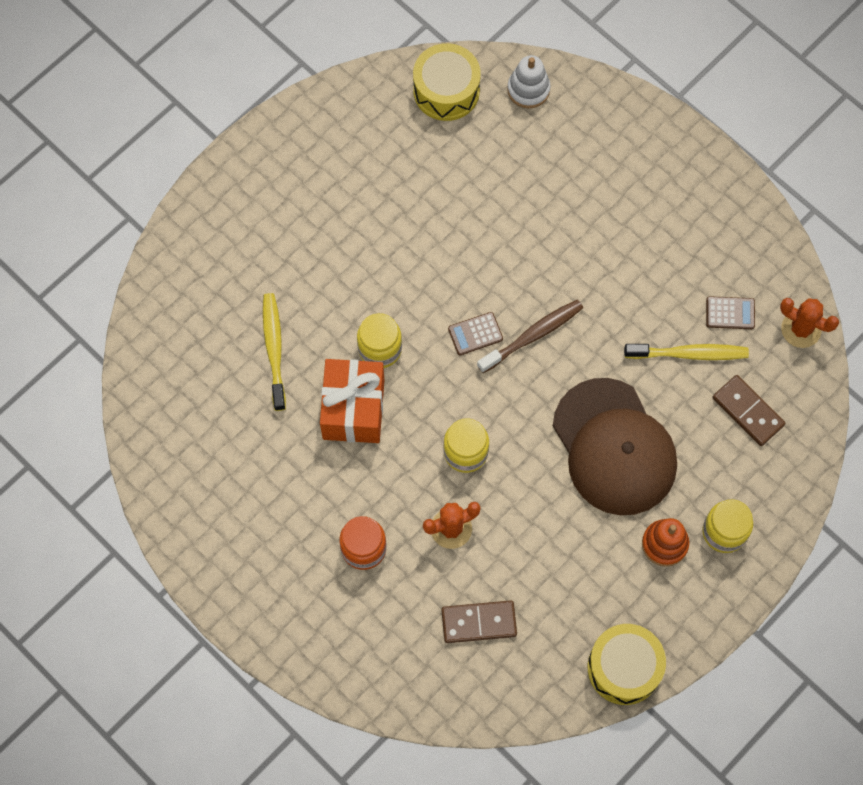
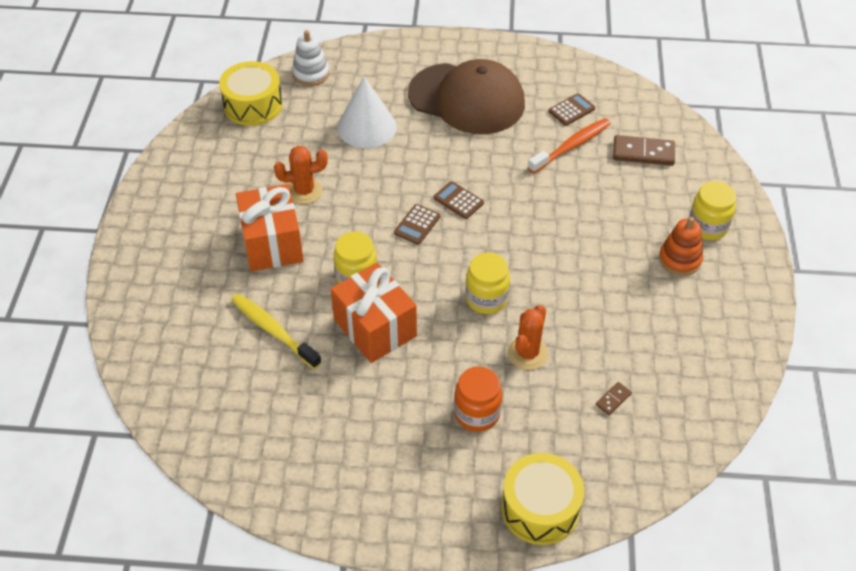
camera: 40 degrees left, 20 degrees down
brown domino [441,600,517,643] -> brown domino [596,382,632,415], size x0.50
brown toothbrush [477,300,583,373] -> brown calculator [433,181,484,219]
brown cap [553,378,677,515] -> brown cap moved to [408,59,525,134]
yellow drum [588,624,666,705] -> yellow drum moved to [501,453,584,545]
yellow toothbrush [624,344,749,360] -> orange toothbrush [528,118,611,174]
orange cactus [780,298,839,348] -> orange cactus moved to [274,146,328,204]
none -> orange gift [236,184,304,271]
none -> white cone [337,77,397,148]

